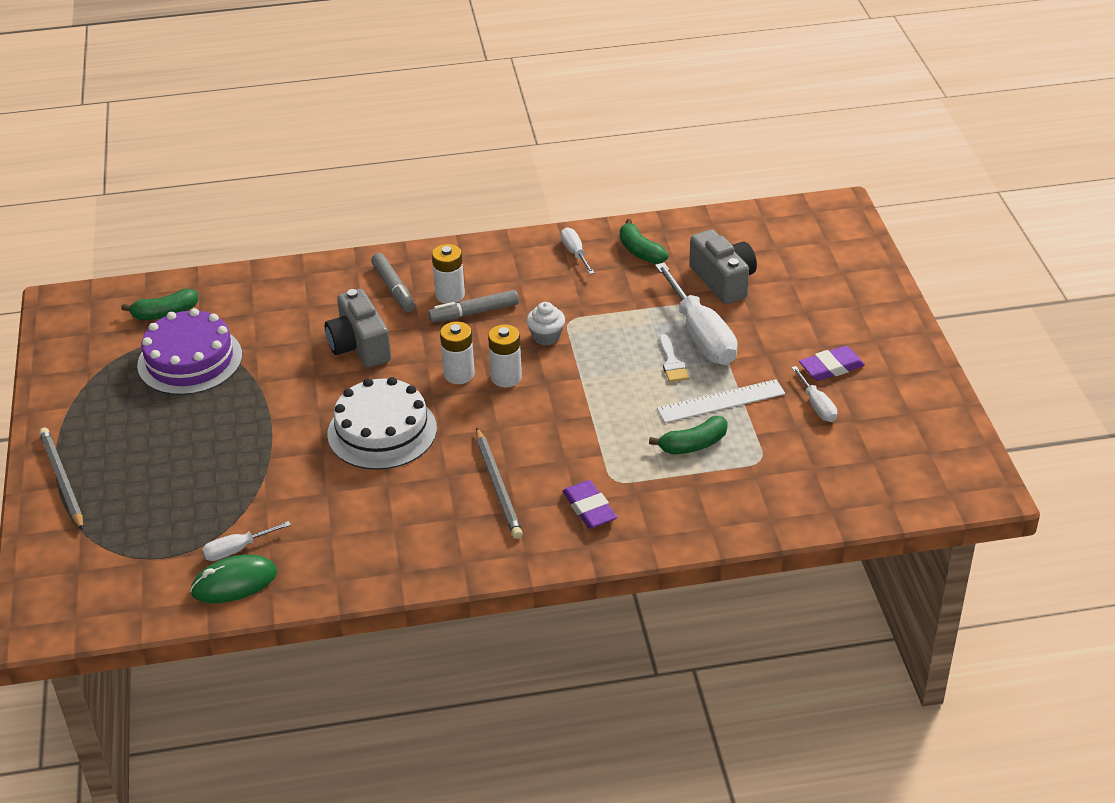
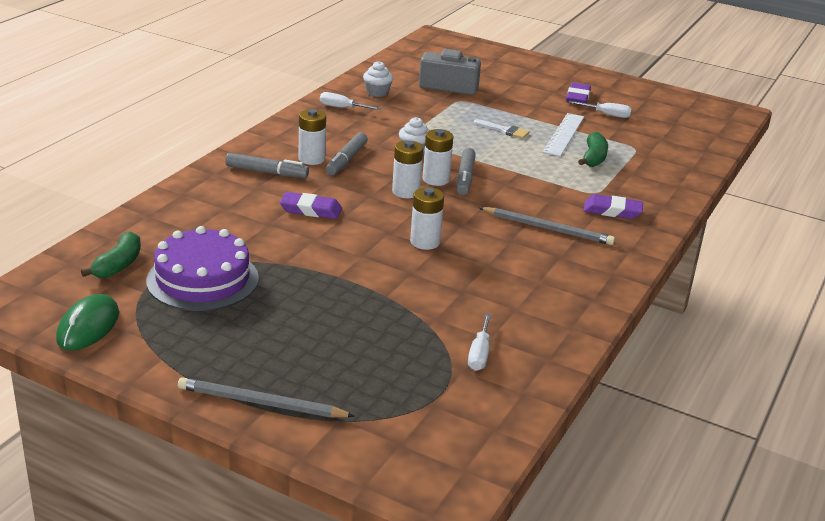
camera: 55 degrees left, 10 degrees down
green mouse [190,555,277,603] -> green mouse moved to [56,294,119,351]
grey camera [325,289,391,367] -> purple eraser [280,192,342,219]
white cake [327,377,437,470] -> white battery [410,187,444,250]
green banana [620,219,669,264] -> white cupcake [363,61,393,97]
white screwdriver [655,263,738,365] -> none
none -> grey marker [457,148,476,195]

